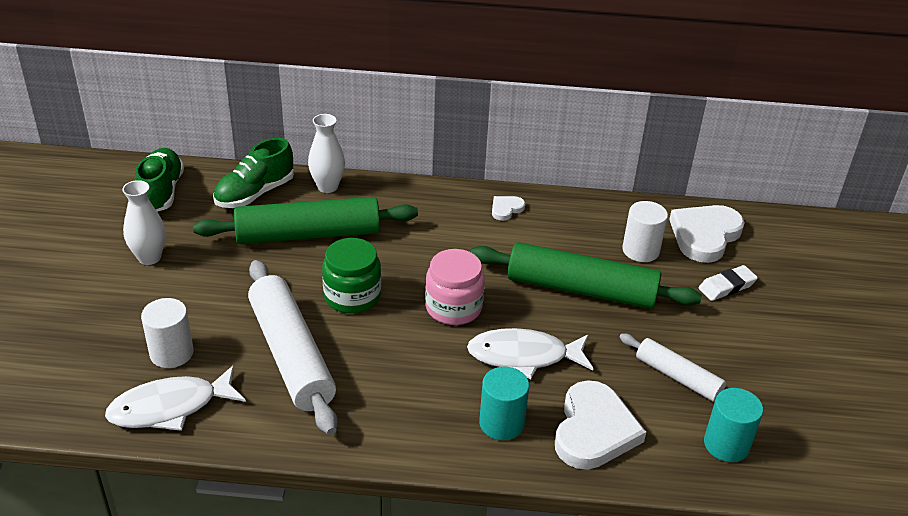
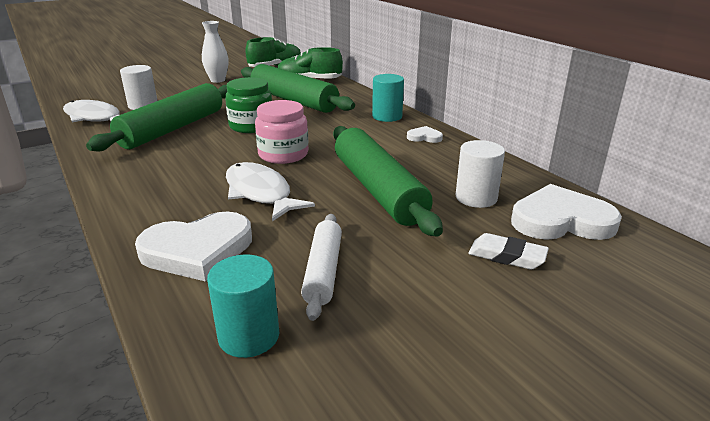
camera: 55 degrees right, 10 degrees down
white rolling pin [248,260,338,435] -> green rolling pin [86,83,228,151]
white vase [308,114,345,193] -> none
turquoise cylinder [479,367,529,440] -> turquoise cylinder moved to [372,74,404,122]

